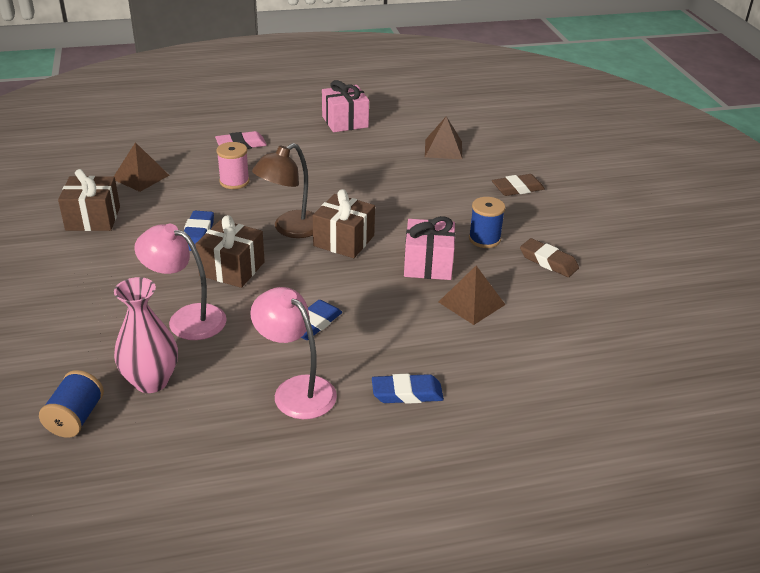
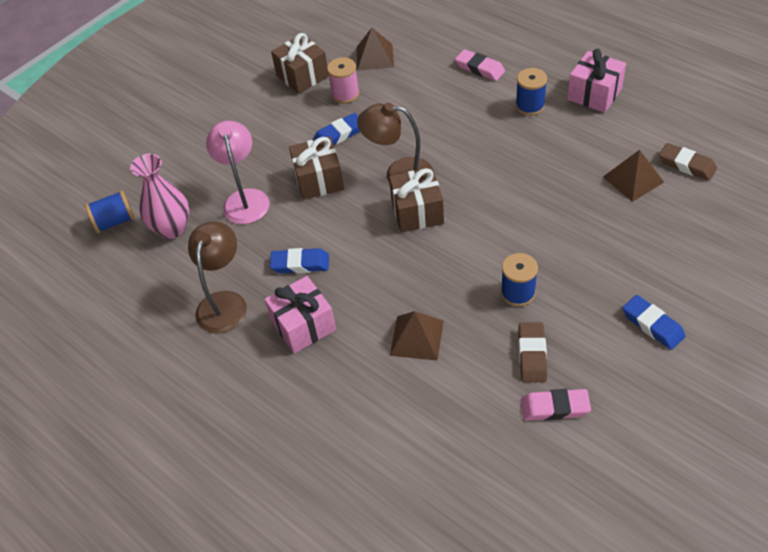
camera: 60 degrees right, 15 degrees up
pink spool [217,142,249,189] -> pink spool moved to [327,57,359,104]
pink lamp [250,287,337,419] -> brown lamp [188,221,247,333]
blue eraser [372,374,444,404] -> blue eraser moved to [622,295,686,350]
pink gift [404,216,455,280] -> pink gift moved to [264,276,336,354]
brown eraser [492,174,545,196] -> brown eraser moved to [659,143,717,181]
none -> blue spool [515,68,547,116]
none -> pink eraser [520,389,591,421]

